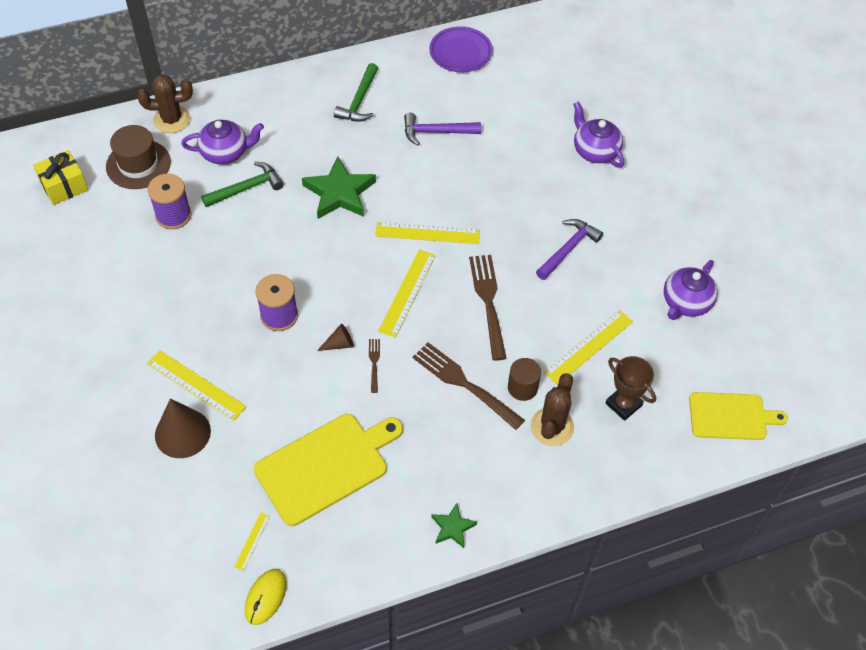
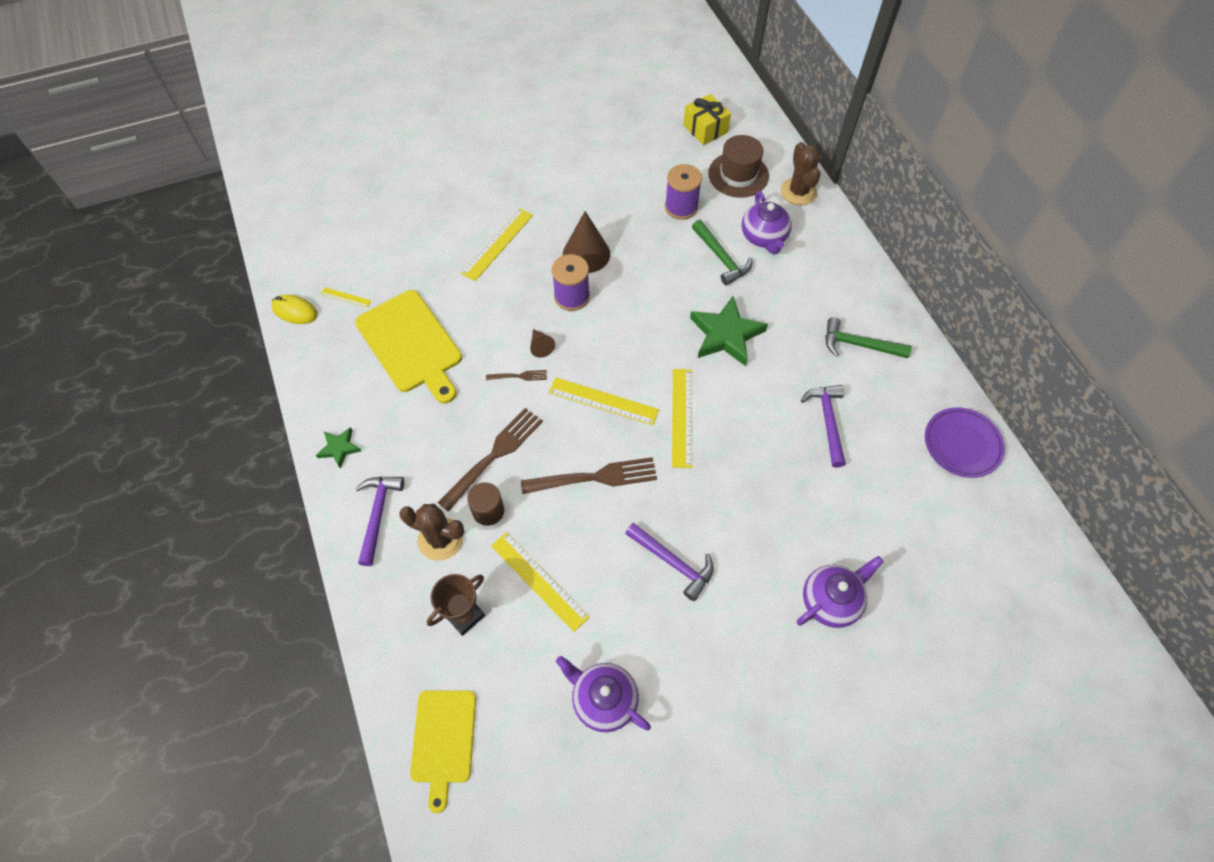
camera: 90 degrees right, 5 degrees up
brown cone [155,398,211,458] -> brown cone moved to [563,211,610,273]
none -> purple hammer [356,477,404,566]

